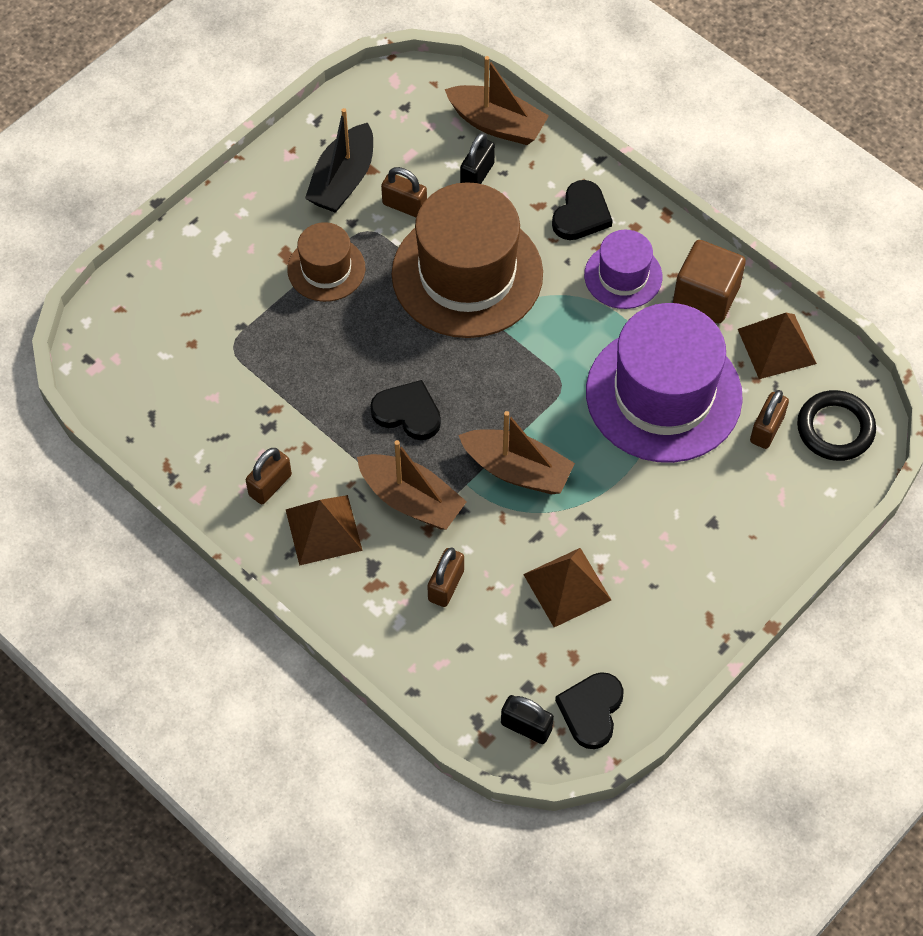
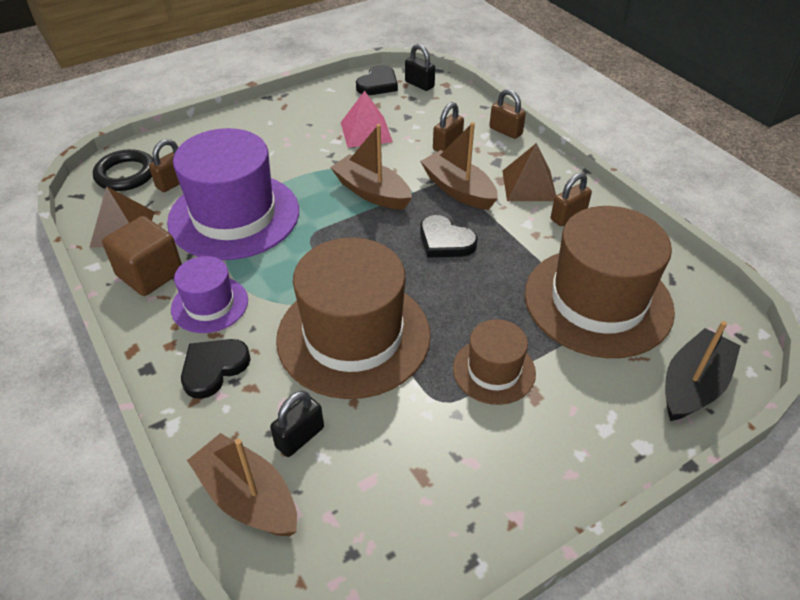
camera: 165 degrees left, 15 degrees down
black boat [305,108,373,213] -> black boat moved to [665,321,741,421]
brown padlock [381,167,427,217] -> brown padlock moved to [489,89,526,139]
brown pyramid [523,548,611,627] -> pink pyramid [341,91,393,148]
none -> brown hat [525,206,675,358]

